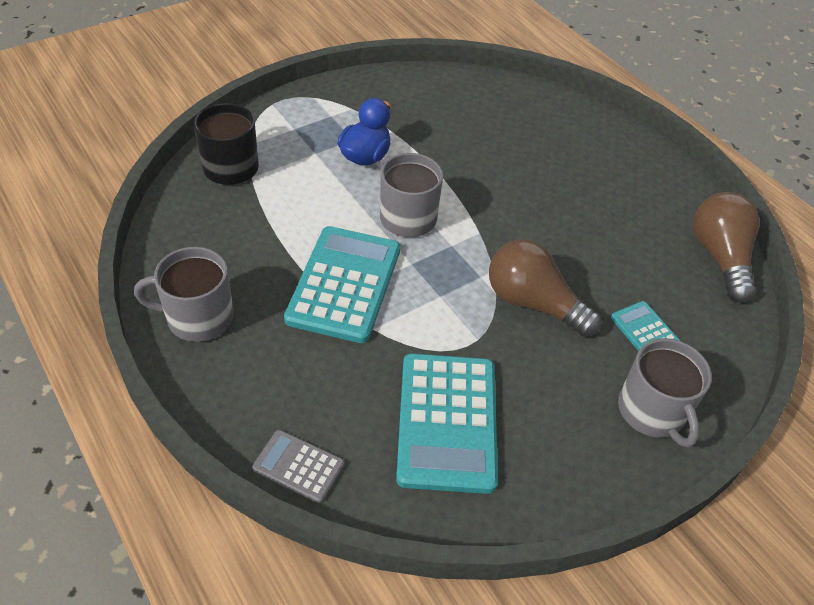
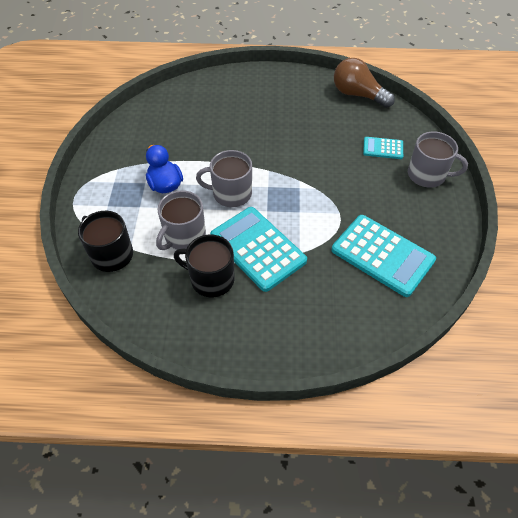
camera: 50 degrees left, 5 degrees up
grey mug [134,247,234,342] -> grey mug moved to [156,190,206,250]
grey calculator [252,430,344,503] -> none
brown light bulb [489,239,601,337] -> none
none -> black mug [174,235,235,297]

